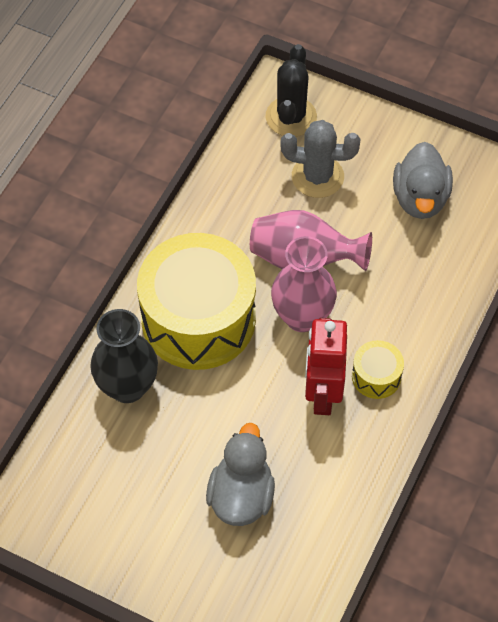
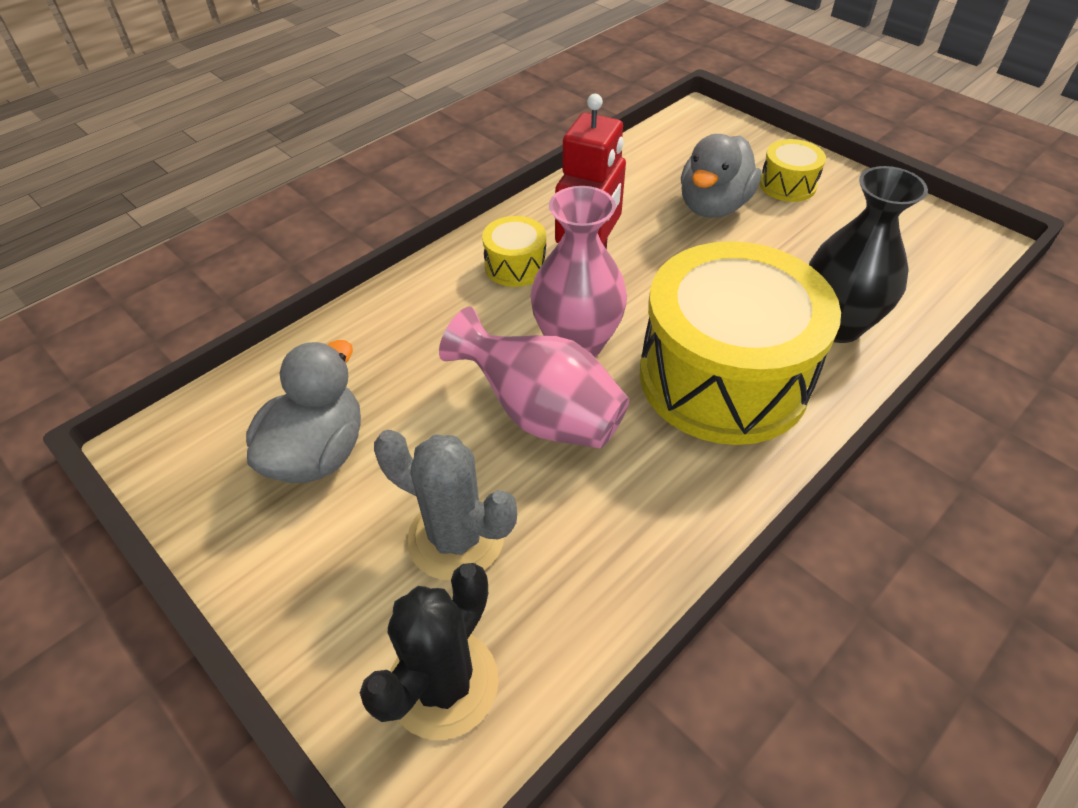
camera: 160 degrees left, 10 degrees down
none -> yellow drum [760,139,826,202]

